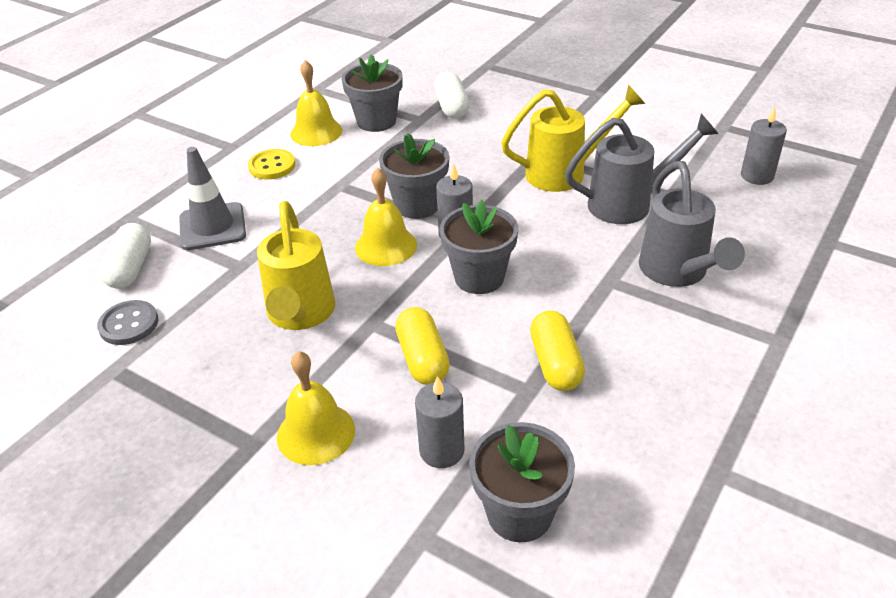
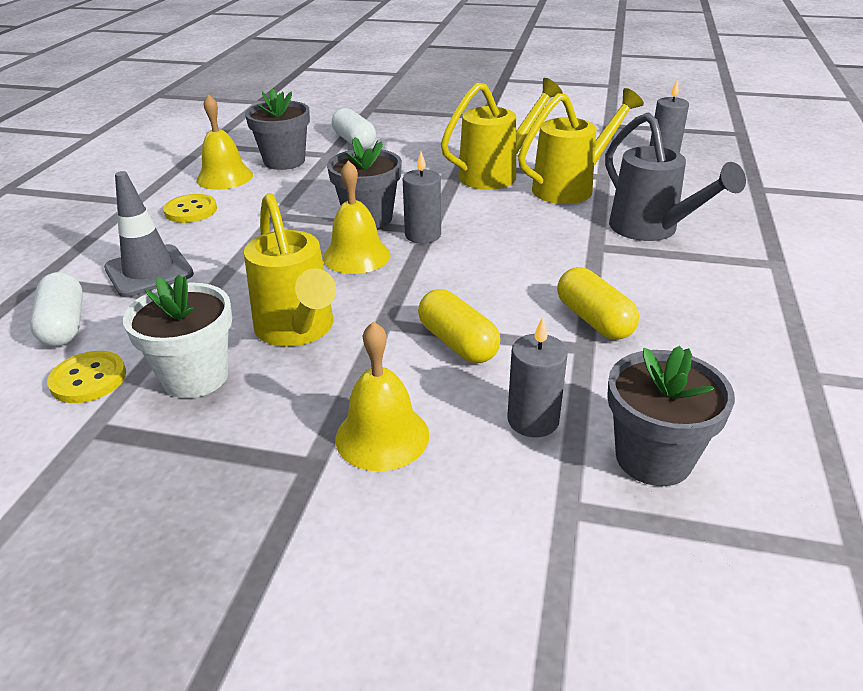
camera: 20 degrees left, 5 degrees down
grey button [97,300,158,345] -> yellow button [47,351,126,403]
grey flower pot [440,200,518,294] -> none
grey watering can [565,114,718,224] -> yellow watering can [518,88,644,204]
none -> white flower pot [123,275,232,398]

